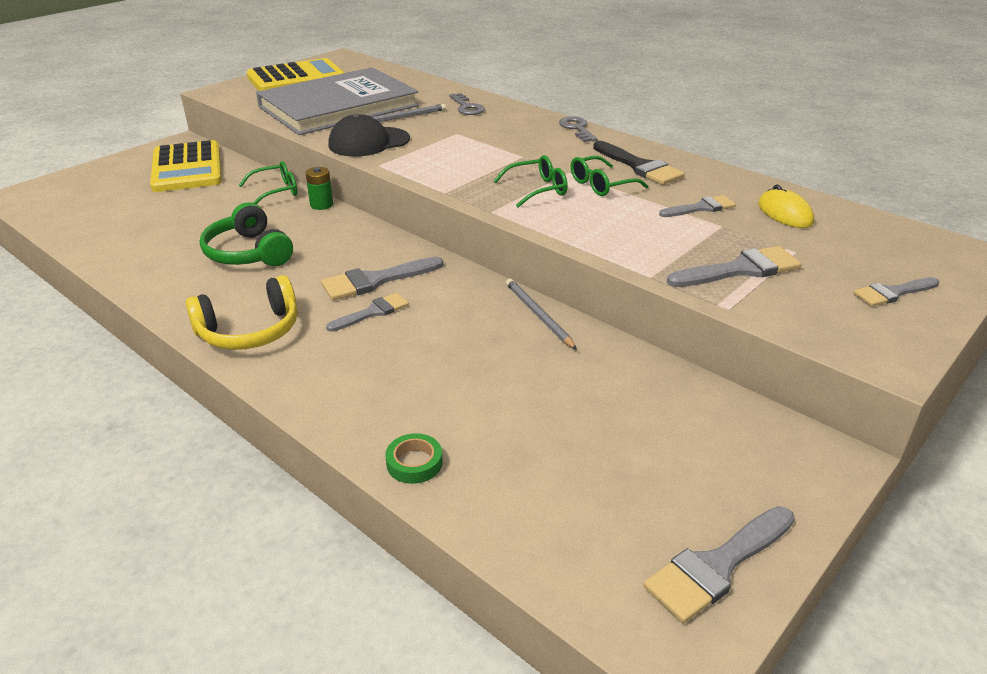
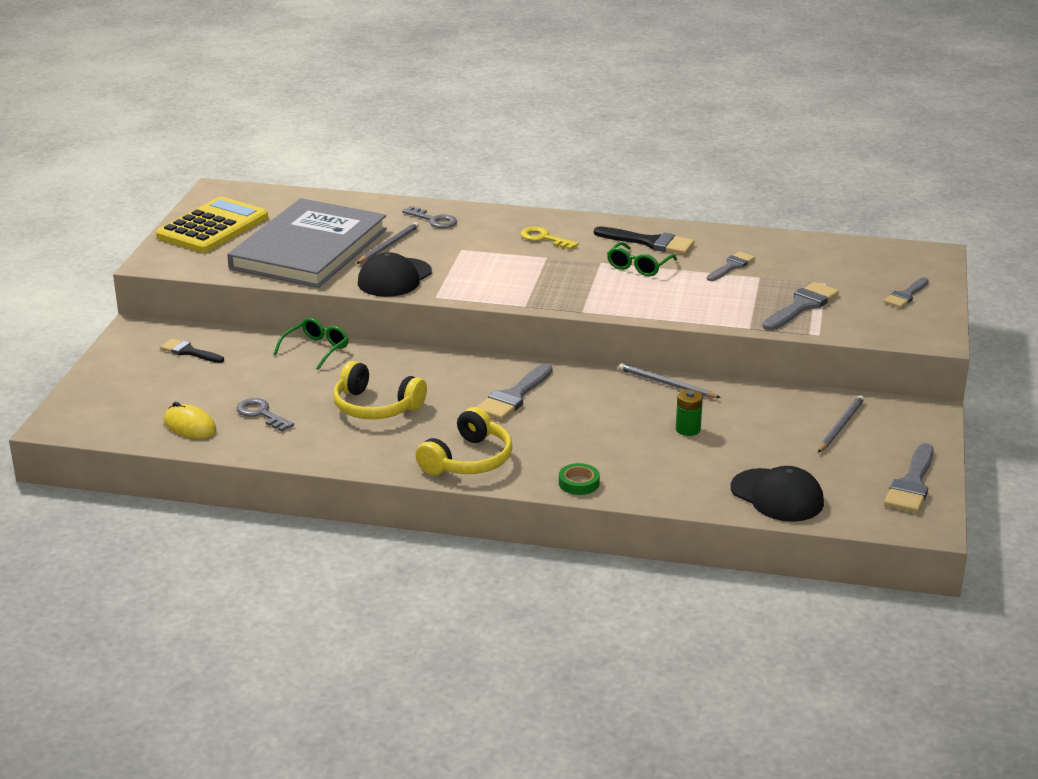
camera: 30 degrees left, 5 degrees down
yellow calculator [150,140,222,192] -> black brush [160,338,224,363]
green headphones [200,202,293,266] -> yellow headphones [333,361,427,419]
green battery [305,167,333,210] -> green battery moved to [676,389,703,436]
grey brush [326,293,409,332] -> none
green tape [385,433,442,484] -> green tape moved to [559,463,600,495]
green glasses [494,155,568,207] -> none
grey key [559,116,598,142] -> grey key moved to [236,398,294,432]
yellow mouse [758,184,814,228] -> yellow mouse moved to [164,402,217,439]
none -> yellow key [521,227,579,250]
none -> black cap [731,466,824,522]
none -> grey pencil [818,395,864,453]

